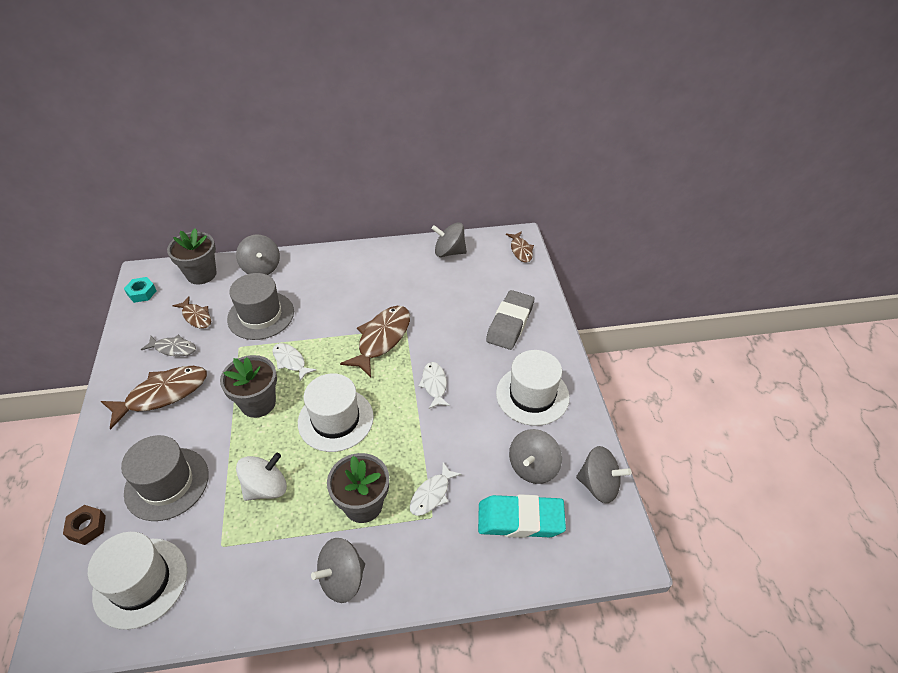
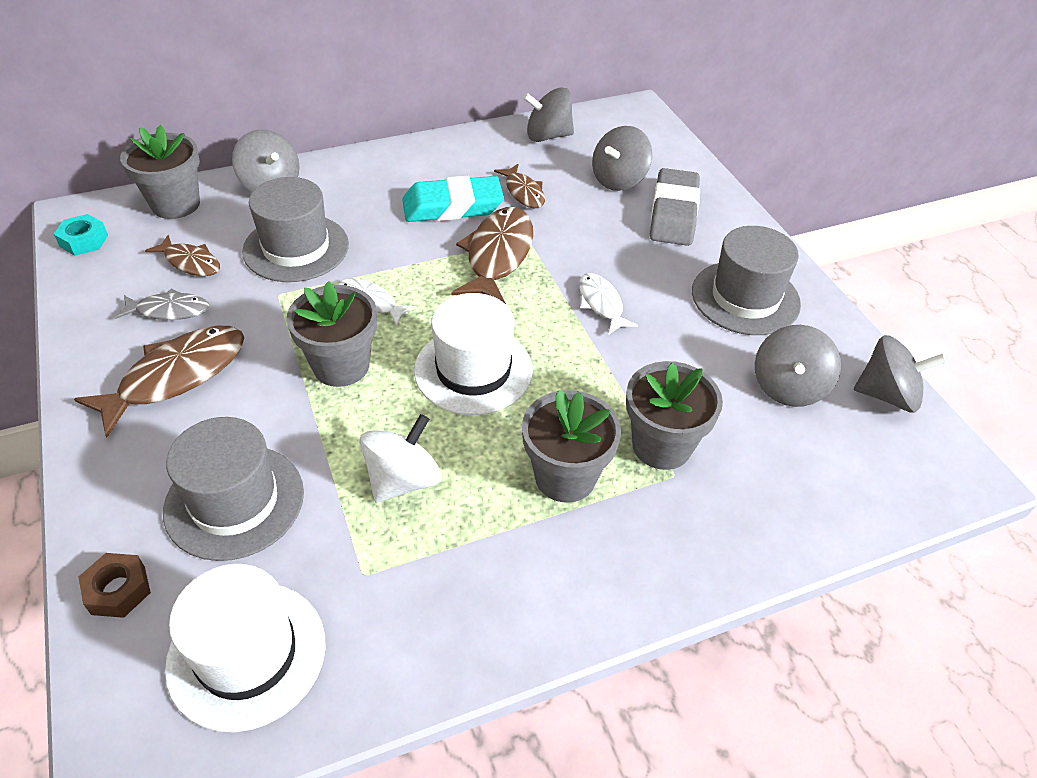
camera: 15 degrees left, 0 degrees up
grey spinning top [311,538,365,603] -> grey spinning top moved to [592,126,652,191]
white fish [410,462,462,516] -> grey flower pot [626,361,723,470]
turquoise eraser [478,494,566,538] -> turquoise eraser moved to [402,176,504,222]
white hat [496,350,570,426] -> grey hat [692,226,801,335]
brown fish [506,231,534,263] -> brown fish moved to [494,164,545,208]

